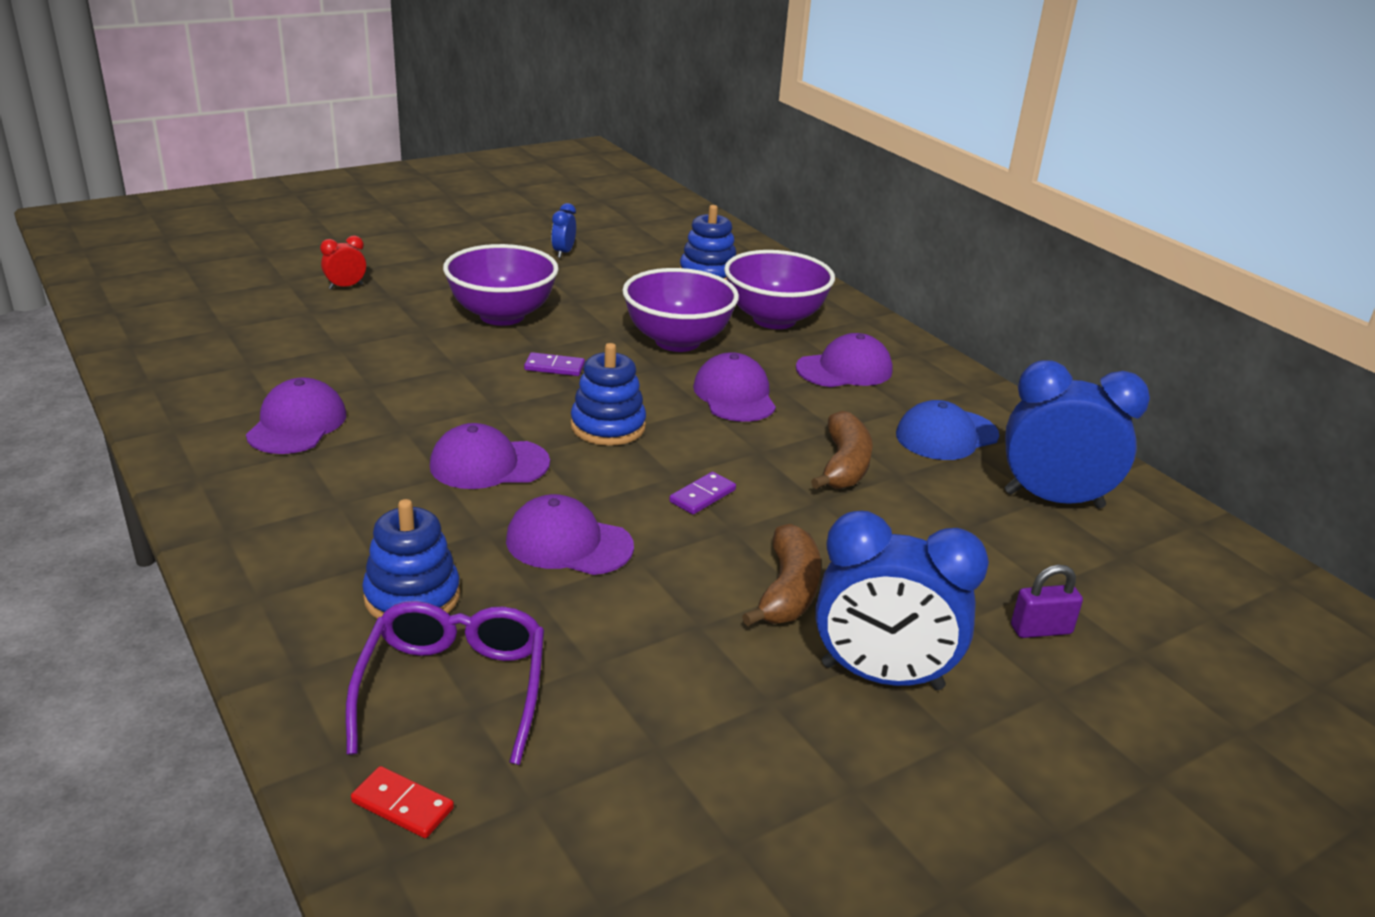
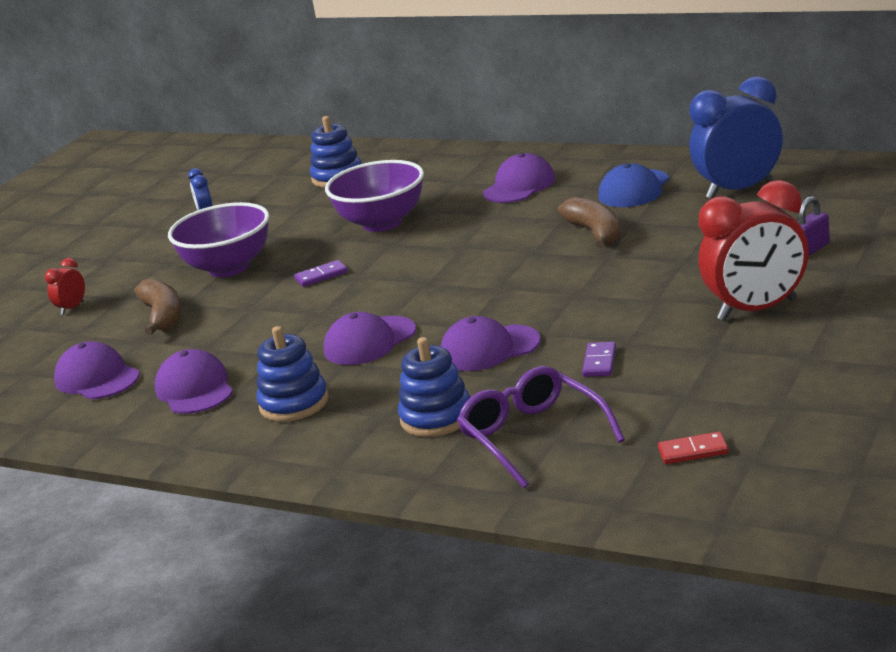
camera: 25 degrees left, 5 degrees down
red domino [351,766,454,838] -> red domino moved to [658,432,729,464]
blue stacking toy [571,343,646,446] -> blue stacking toy moved to [256,326,329,422]
purple domino [669,472,736,514] -> purple domino moved to [582,342,616,377]
purple cap [693,352,776,422] -> purple cap moved to [54,341,140,399]
purple bowl [724,250,835,329] -> none
brown banana [742,524,821,626] -> brown banana moved to [134,278,181,335]
blue clock [815,511,989,690] -> red clock [699,180,809,321]

